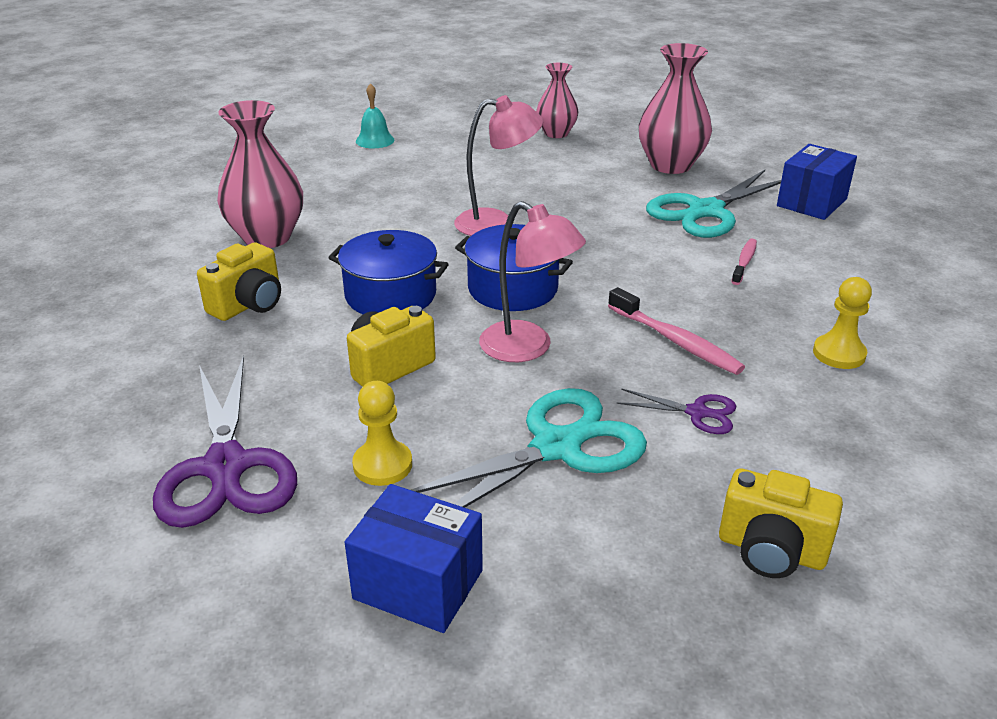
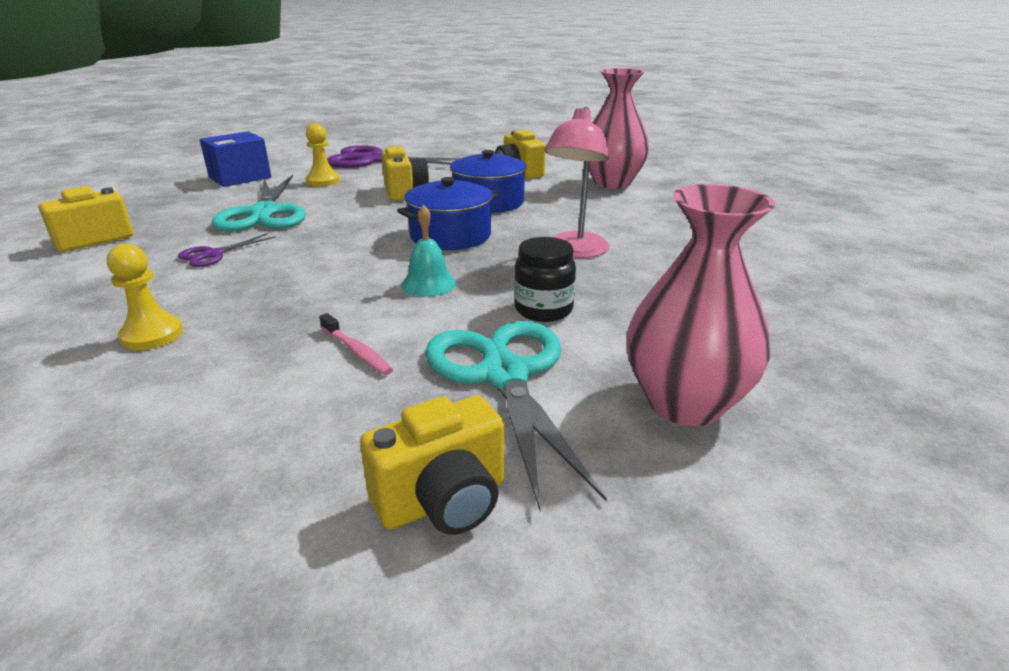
camera: 115 degrees right, 5 degrees down
turquoise bell [356,83,395,148] -> turquoise bell moved to [402,205,456,297]
pink lamp [479,201,586,362] -> none
pink vase [536,63,579,138] -> none
pink toothbrush [608,287,745,375] -> none
blue box [777,144,857,220] -> yellow camera [360,396,504,535]
none -> black jar [514,237,576,322]

